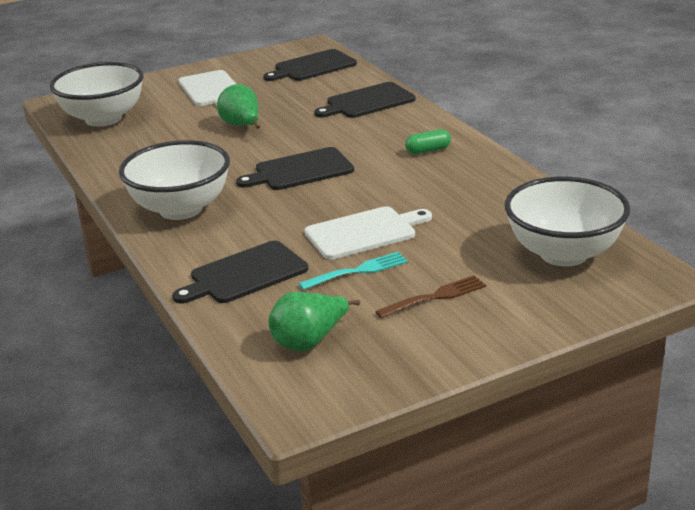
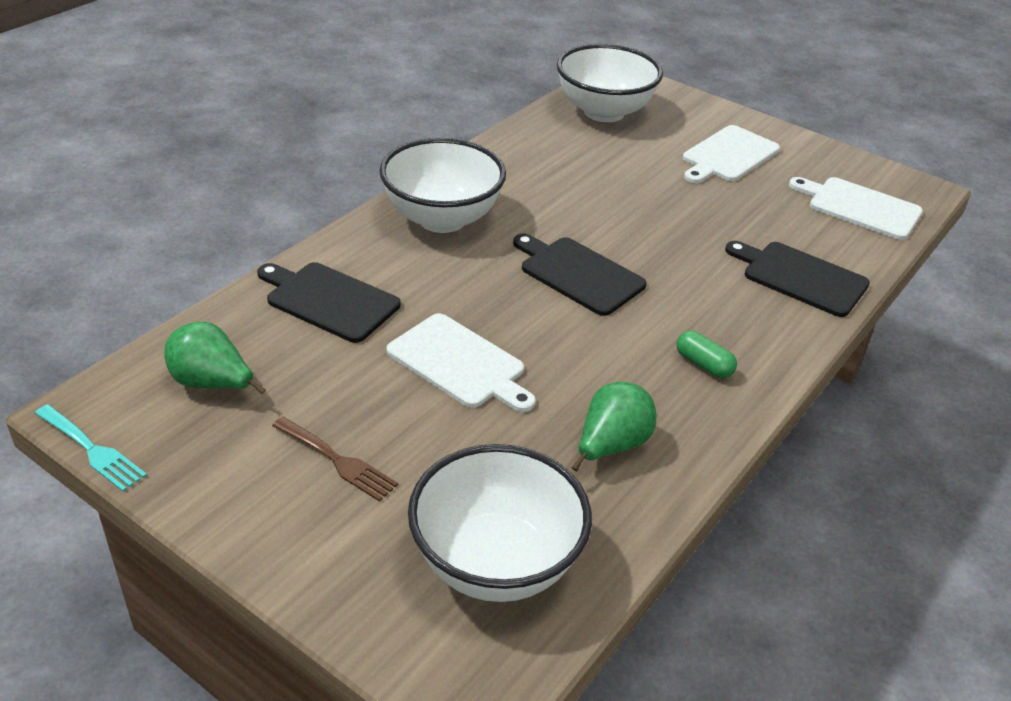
camera: 60 degrees right, 10 degrees up
green pear [217,84,260,129] -> green pear moved to [572,382,656,471]
black cutting board [263,49,357,81] -> white cutting board [789,177,923,240]
turquoise fork [298,252,408,290] -> turquoise fork moved to [35,404,147,492]

